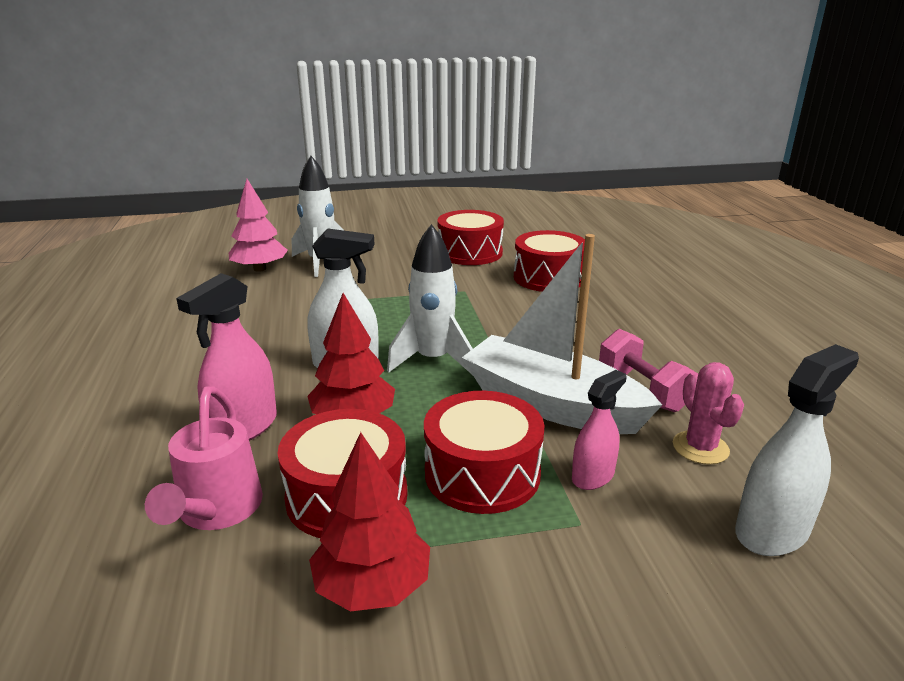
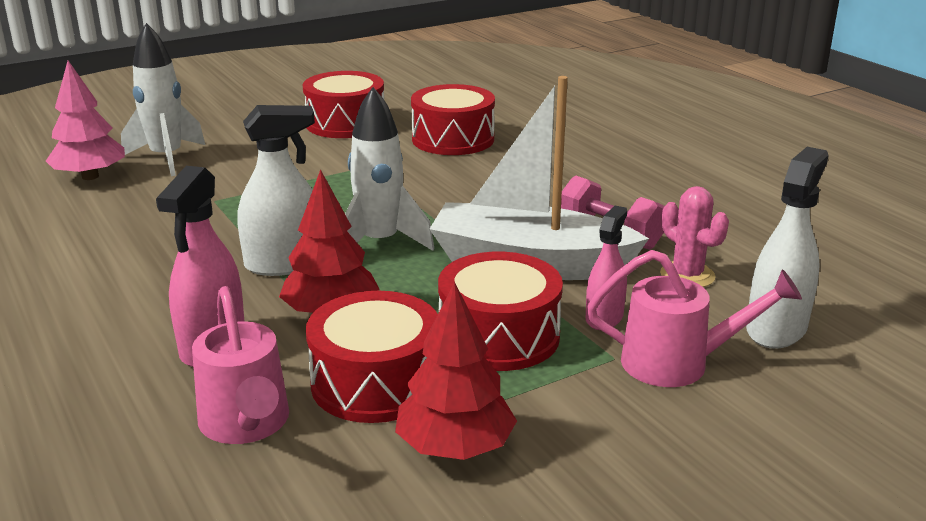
camera: 20 degrees left, 0 degrees up
none -> pink watering can [587,250,802,387]

